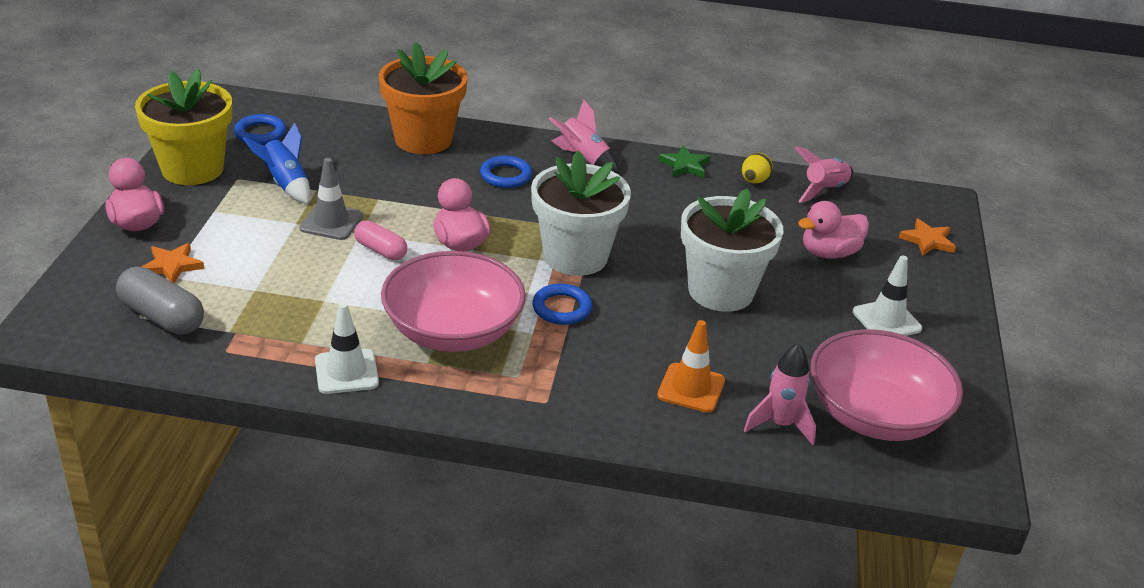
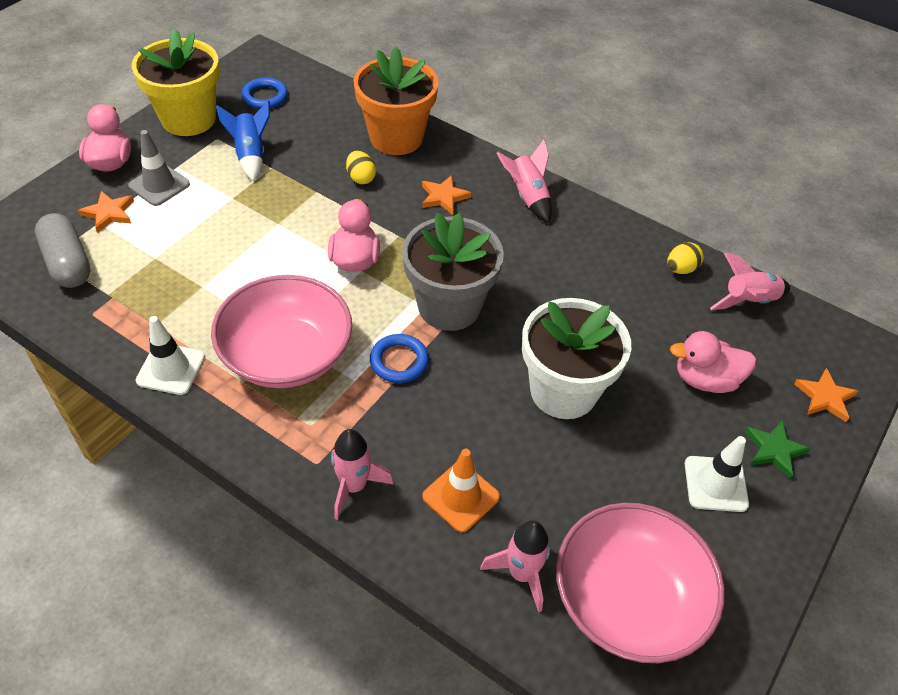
camera: 25 degrees right, 15 degrees up
grey traffic cone [299,158,363,240] -> grey traffic cone moved to [128,130,190,206]
pink capsule [354,220,407,260] -> none
blue ring [480,155,532,188] -> orange star [422,175,471,215]
white flower pot [531,151,631,276] -> grey flower pot [402,213,504,331]
green star [658,146,711,178] -> green star moved to [744,420,811,479]
none -> pink rocket [331,429,394,520]
none -> yellow egg [346,151,376,184]

